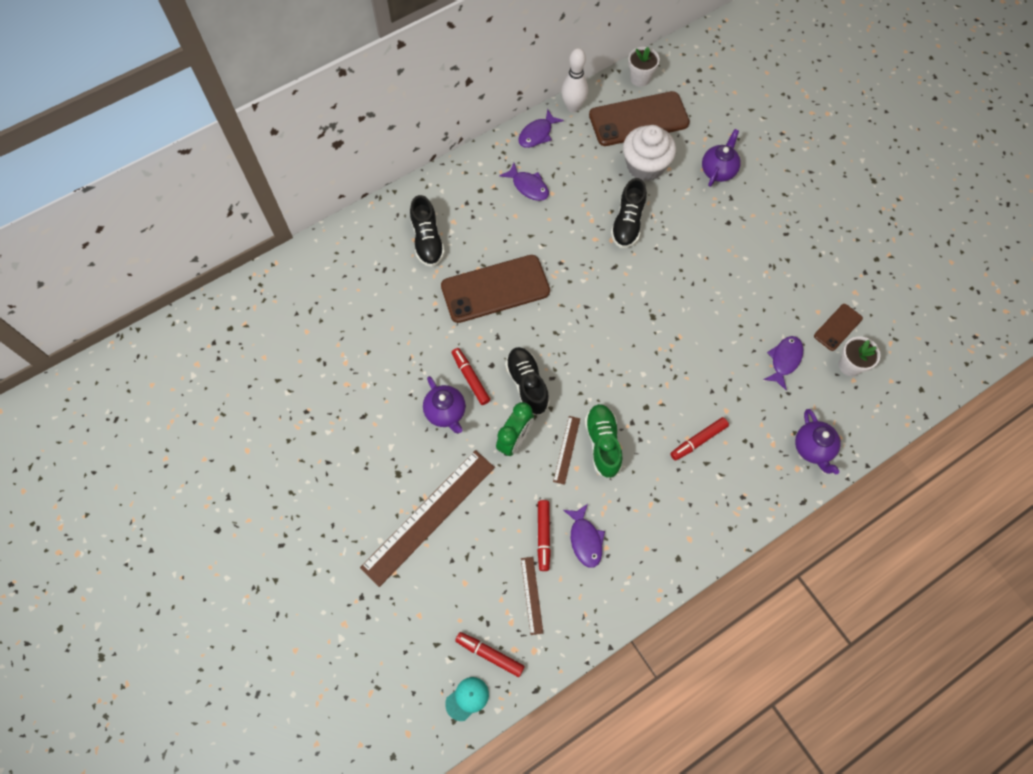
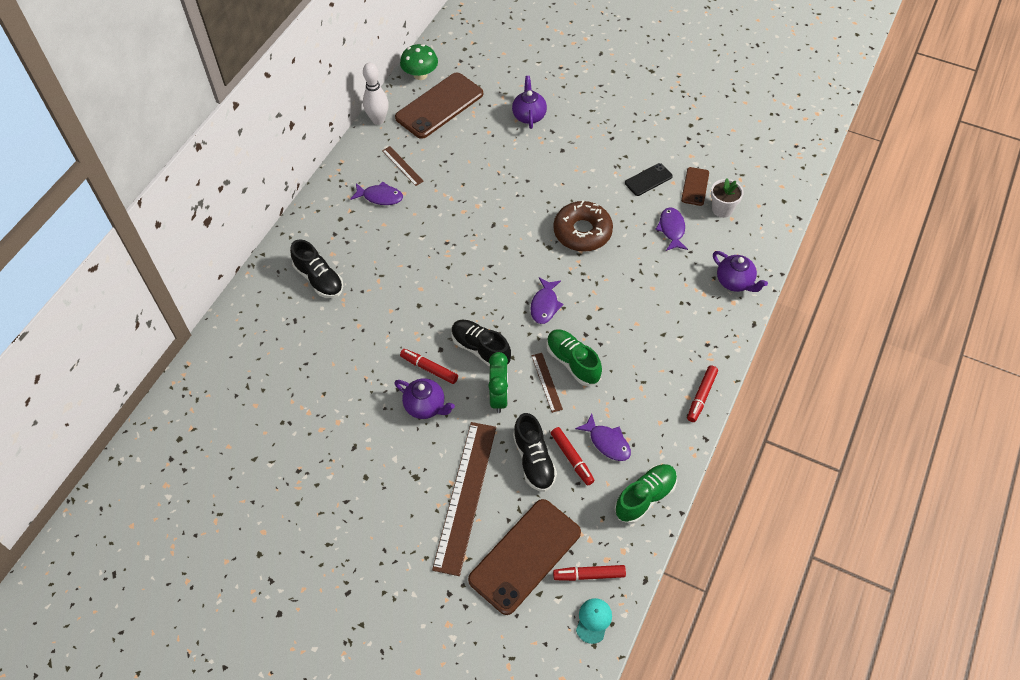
camera: 30 degrees left, 10 degrees down
brown phone [441,255,550,323] -> brown phone moved to [468,499,581,615]
purple fish [518,109,564,148] -> purple fish moved to [530,277,564,324]
brown ruler [521,557,543,635] -> brown ruler moved to [382,146,424,186]
black shoe [611,178,647,248] -> black shoe moved to [513,413,557,492]
white cupcake [623,125,676,181] -> none
white flower pot [628,47,660,87] -> green mushroom [400,44,438,80]
red marker [670,417,729,461] -> red marker moved to [687,366,718,422]
none -> brown donut [553,200,613,252]
none -> green shoe [615,464,677,524]
none -> black phone [625,163,673,196]

